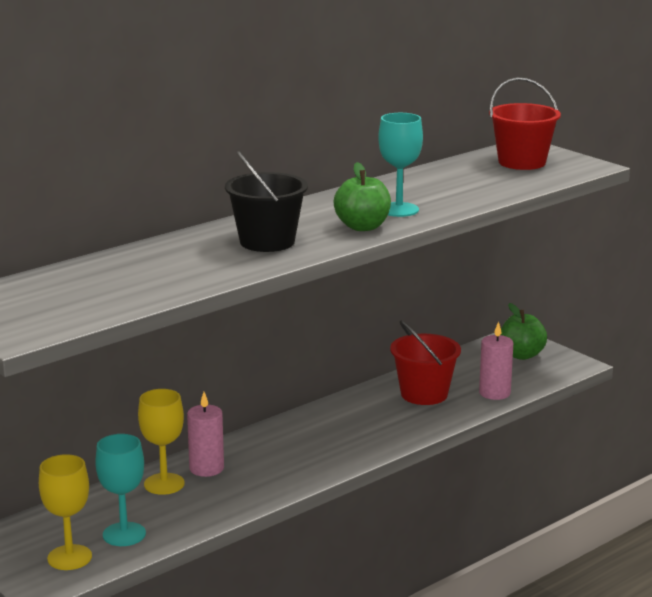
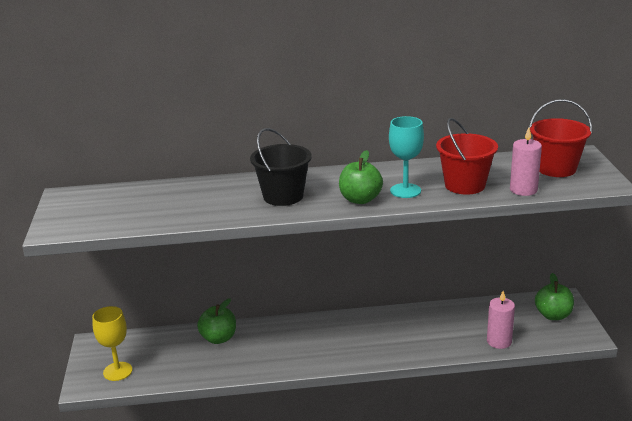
camera: 35 degrees right, 5 degrees up
turquoise goblet [95,434,146,546] -> none
yellow goblet [138,389,185,495] -> green apple [197,298,236,344]
pink candle [187,392,224,477] -> pink candle moved to [510,128,542,196]
red bucket [390,321,461,405] -> red bucket moved to [436,118,498,195]

